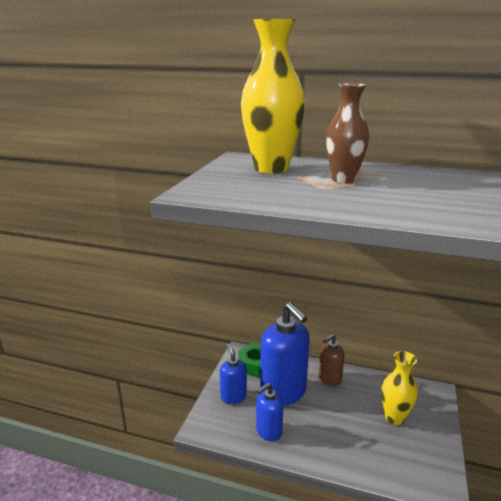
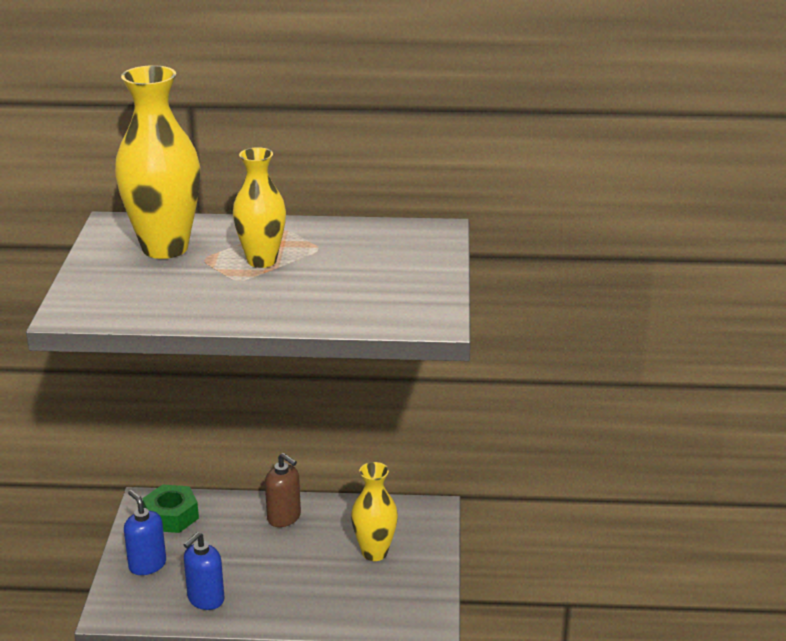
camera: 15 degrees left, 5 degrees up
blue soap dispenser [260,302,310,406] -> none
brown soap dispenser [319,334,345,386] -> brown soap dispenser turned 90 degrees counterclockwise [265,453,301,527]
brown vase [326,83,369,183] -> yellow vase [233,147,286,268]

